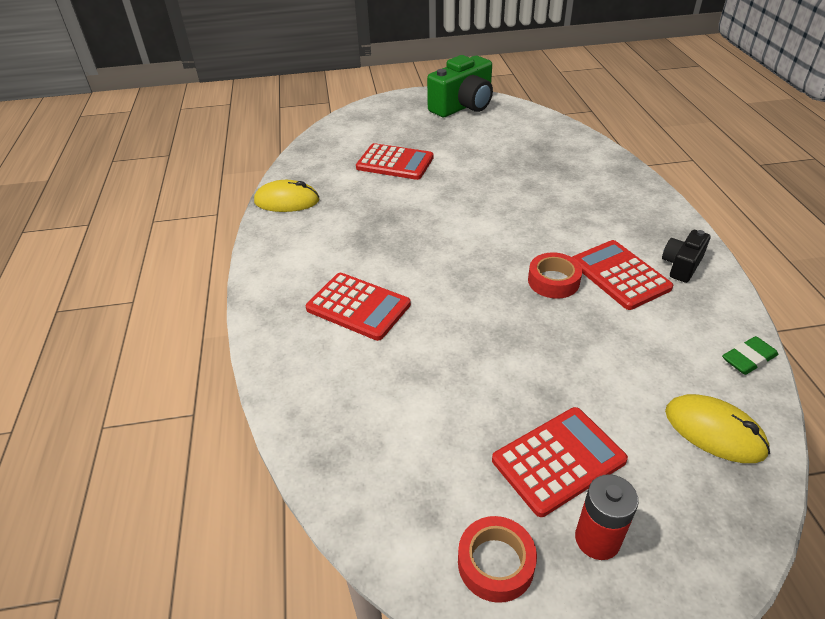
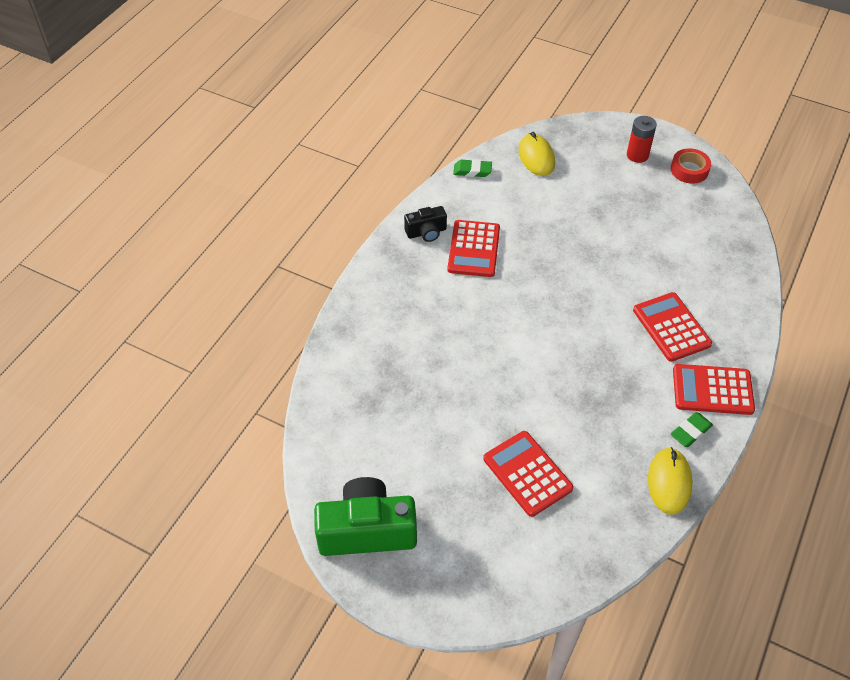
camera: 145 degrees left, 10 degrees up
yellow mouse [254,180,320,212] -> yellow mouse turned 60 degrees clockwise [648,447,693,515]
red calculator [492,407,628,517] -> red calculator moved to [673,364,755,415]
red tape [528,252,582,299] -> none
none -> green eraser [671,412,713,447]

